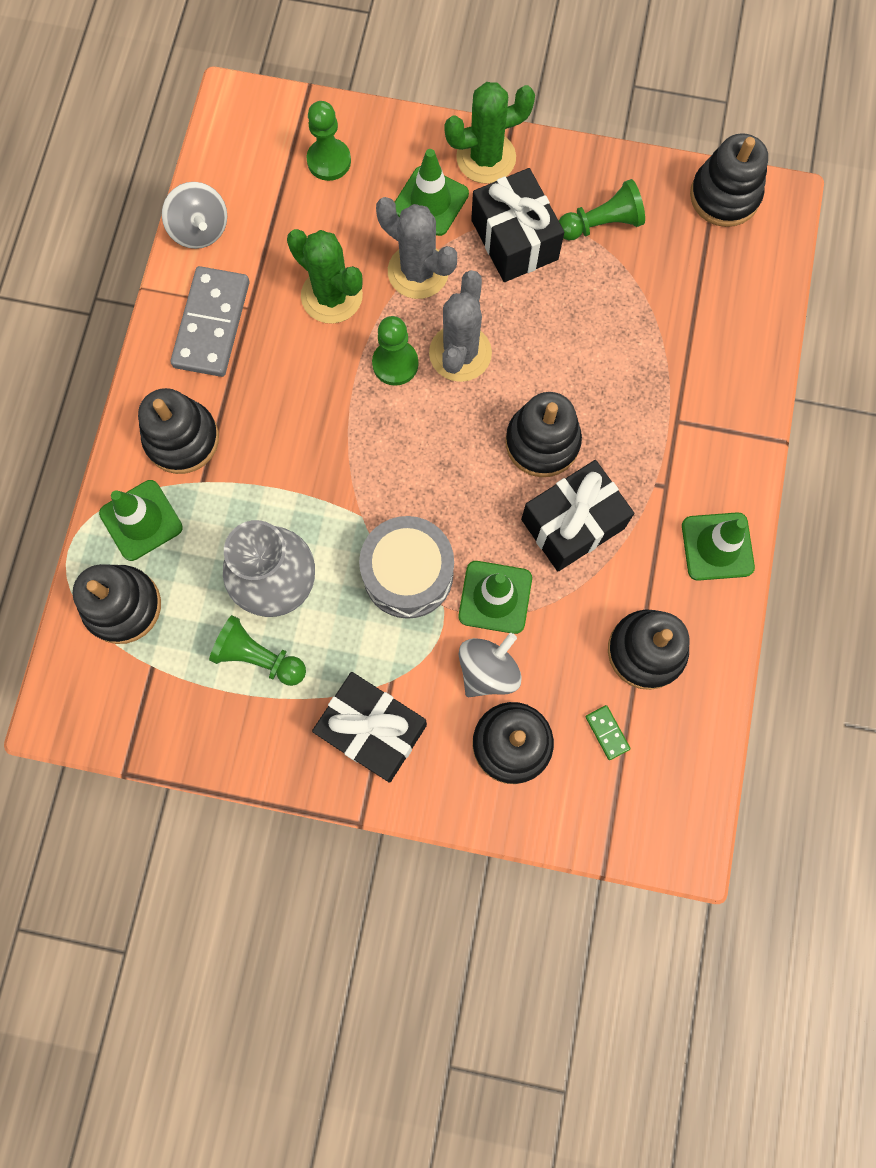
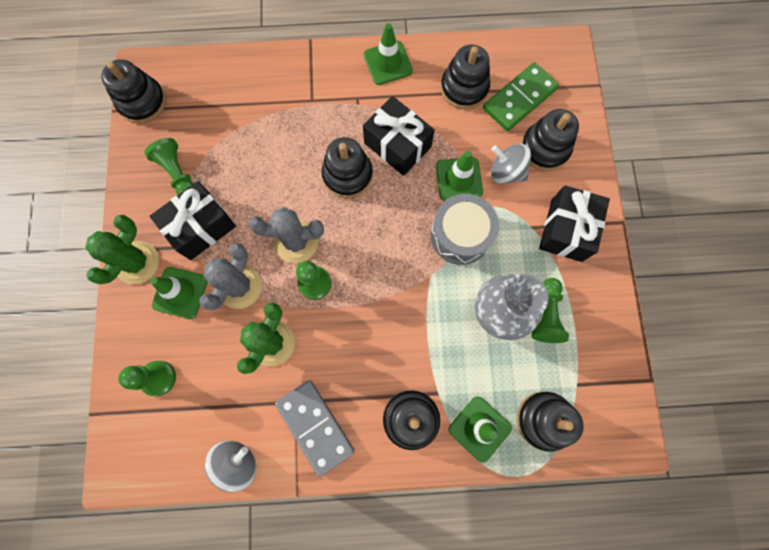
camera: 105 degrees left, 0 degrees up
grey domino [171,266,250,377] -> grey domino turned 60 degrees clockwise [275,380,355,477]
green cactus [445,82,535,184] -> green cactus turned 60 degrees clockwise [86,215,159,284]
green domino [585,705,631,760] -> green domino [483,62,559,131], size x2.40

